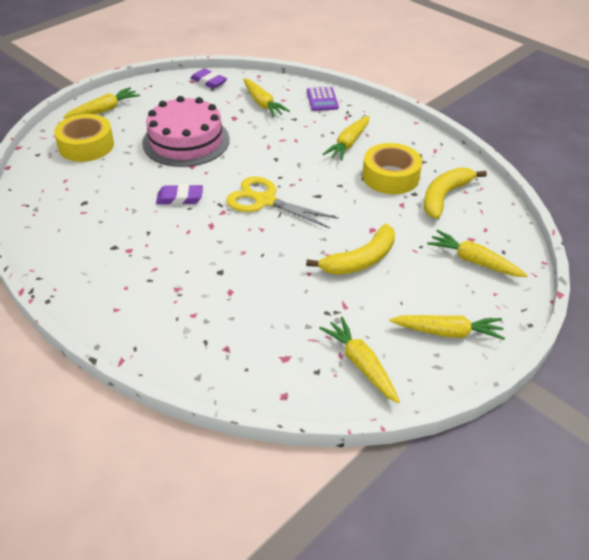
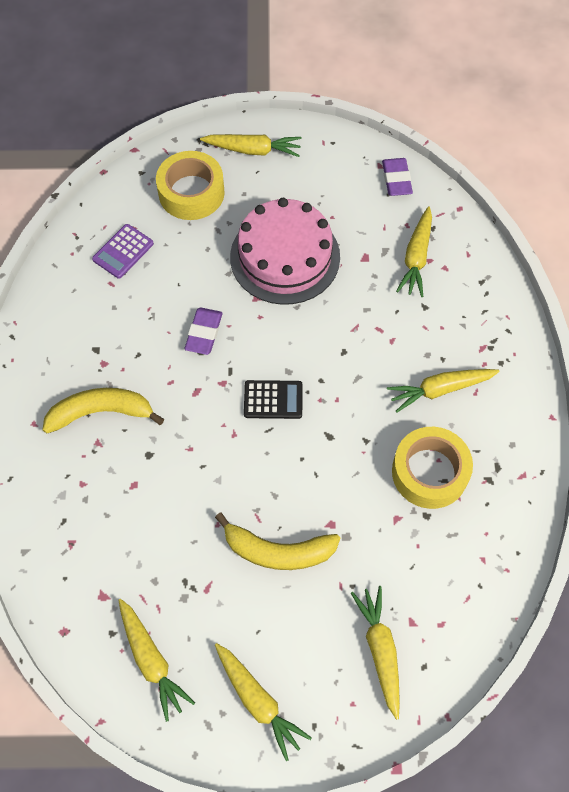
camera: 45 degrees right, 20 degrees up
purple eraser [156,184,203,205] -> purple eraser turned 60 degrees clockwise [185,308,222,355]
yellow scissors [226,176,339,228] -> black calculator [244,380,302,419]
purple calculator [307,87,339,111] -> purple calculator moved to [92,224,154,279]
yellow carrot [319,317,400,403] -> yellow carrot turned 135 degrees clockwise [118,599,195,722]
yellow banana [424,168,487,219] -> yellow banana moved to [42,388,164,433]

